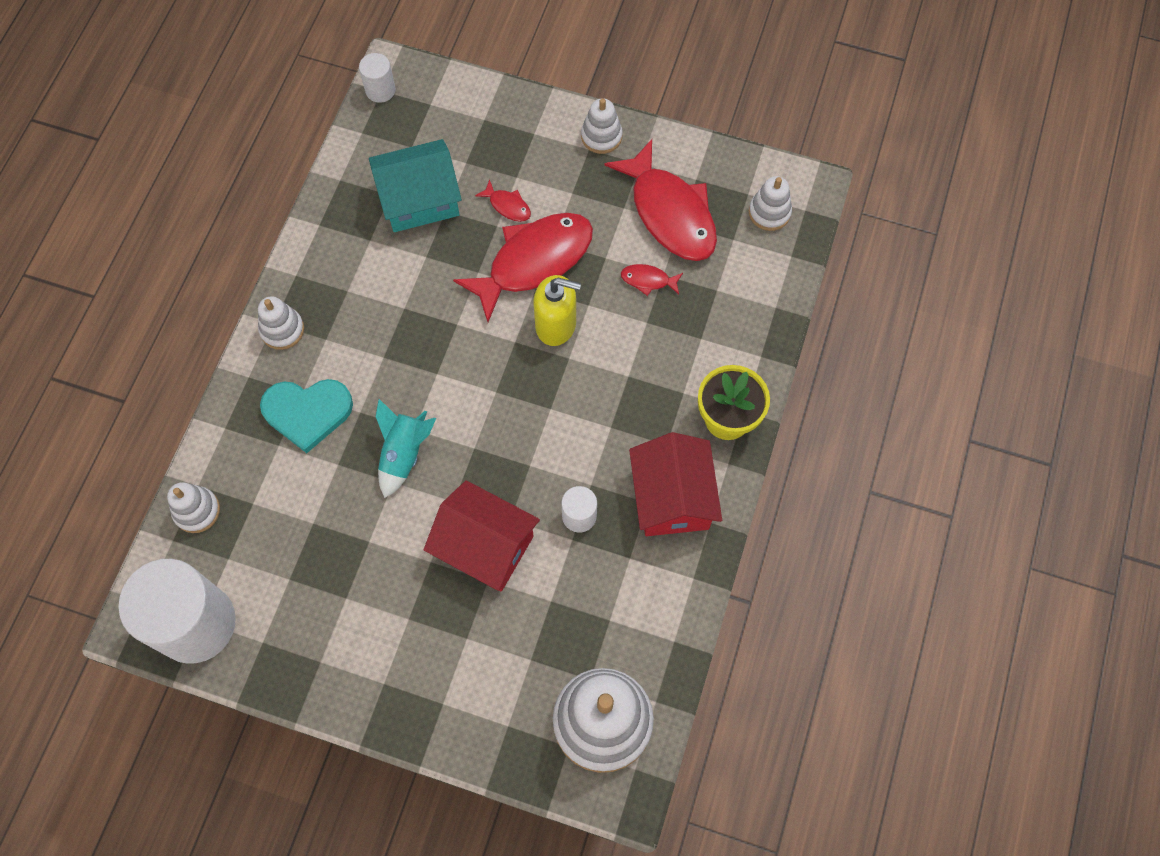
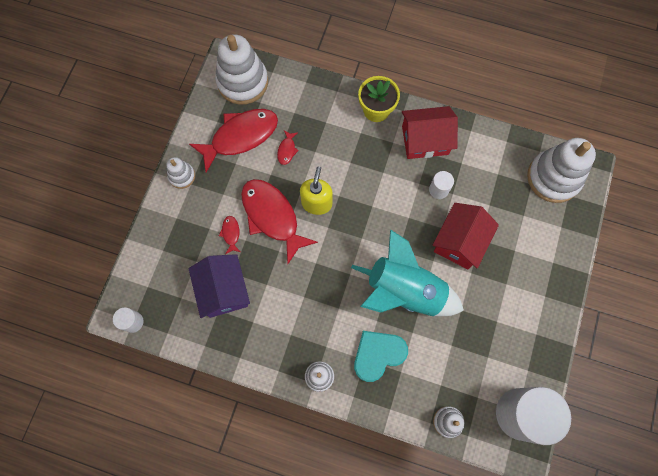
camera: 90 degrees left, 5 degrees up
turquoise heart [260,379,353,453] -> turquoise heart turned 120 degrees counterclockwise [354,331,408,382]
turquoise house [369,139,462,232] -> purple house [189,254,250,318]
turquoise rocket [375,399,436,498] -> turquoise rocket [351,229,464,316], size x1.95
red fish [475,179,531,222] -> red fish turned 45 degrees counterclockwise [219,216,240,254]
white stacking toy [749,176,792,231] -> white stacking toy [215,34,268,105], size x2.01

